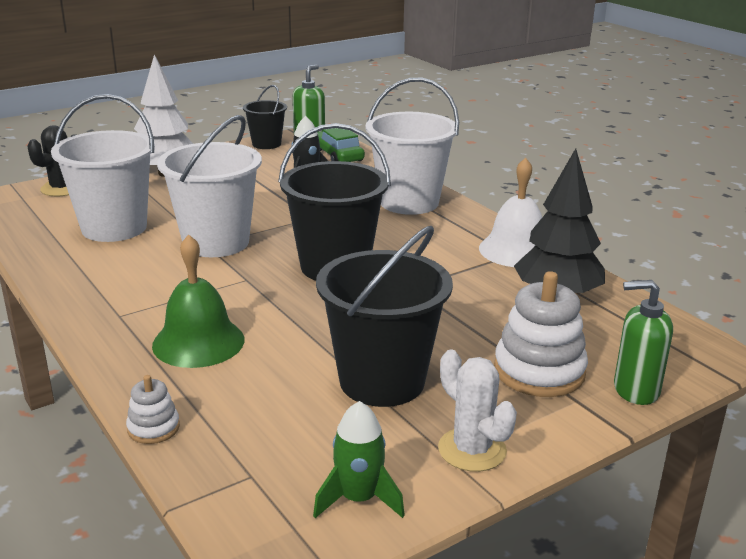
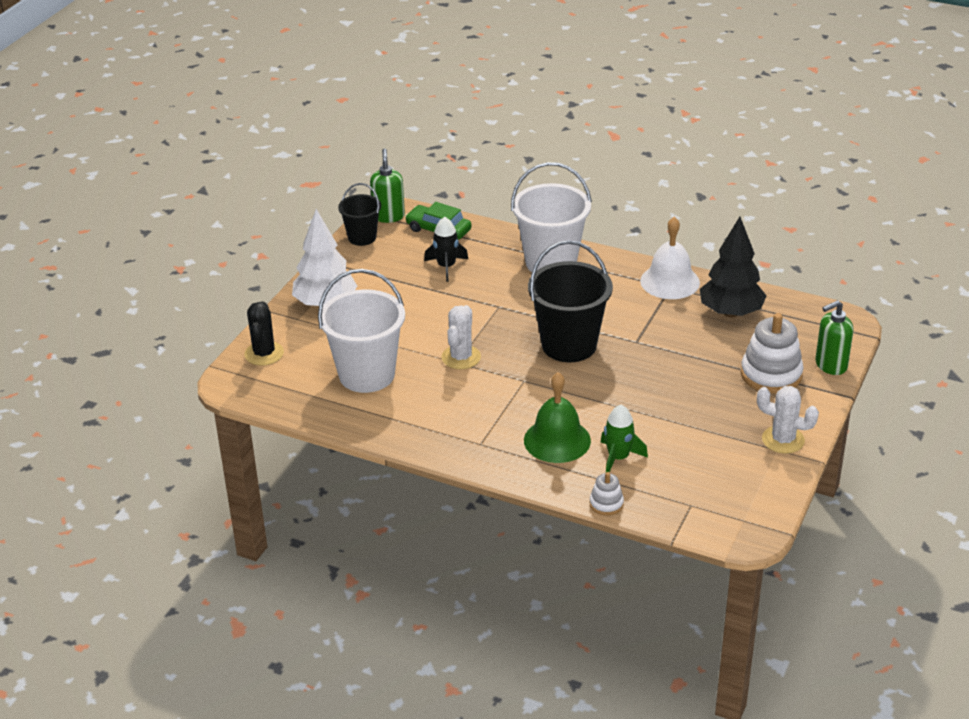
camera: 30 degrees left, 10 degrees up
white bucket [157,115,262,257] -> white cactus [441,305,481,369]
green rocket [313,401,405,518] -> green rocket moved to [600,405,648,472]
black bucket [316,226,453,407] -> none

